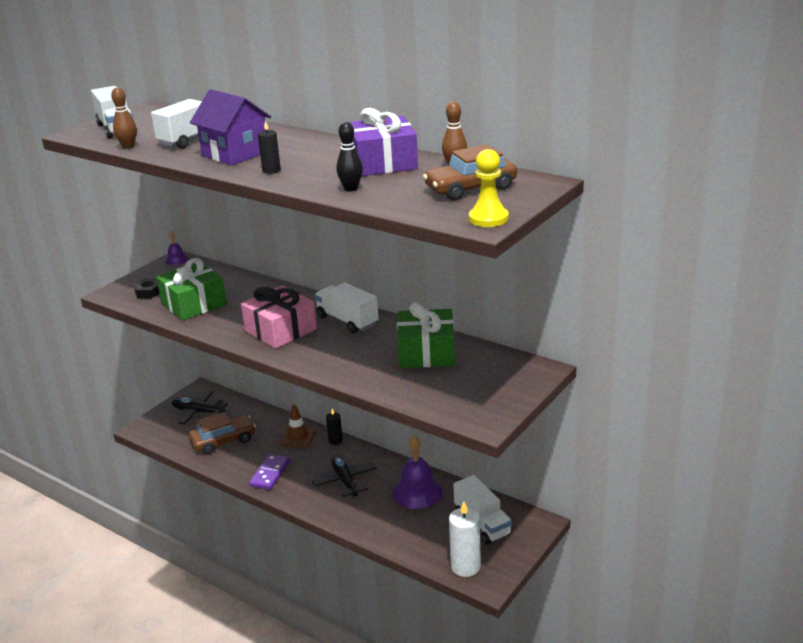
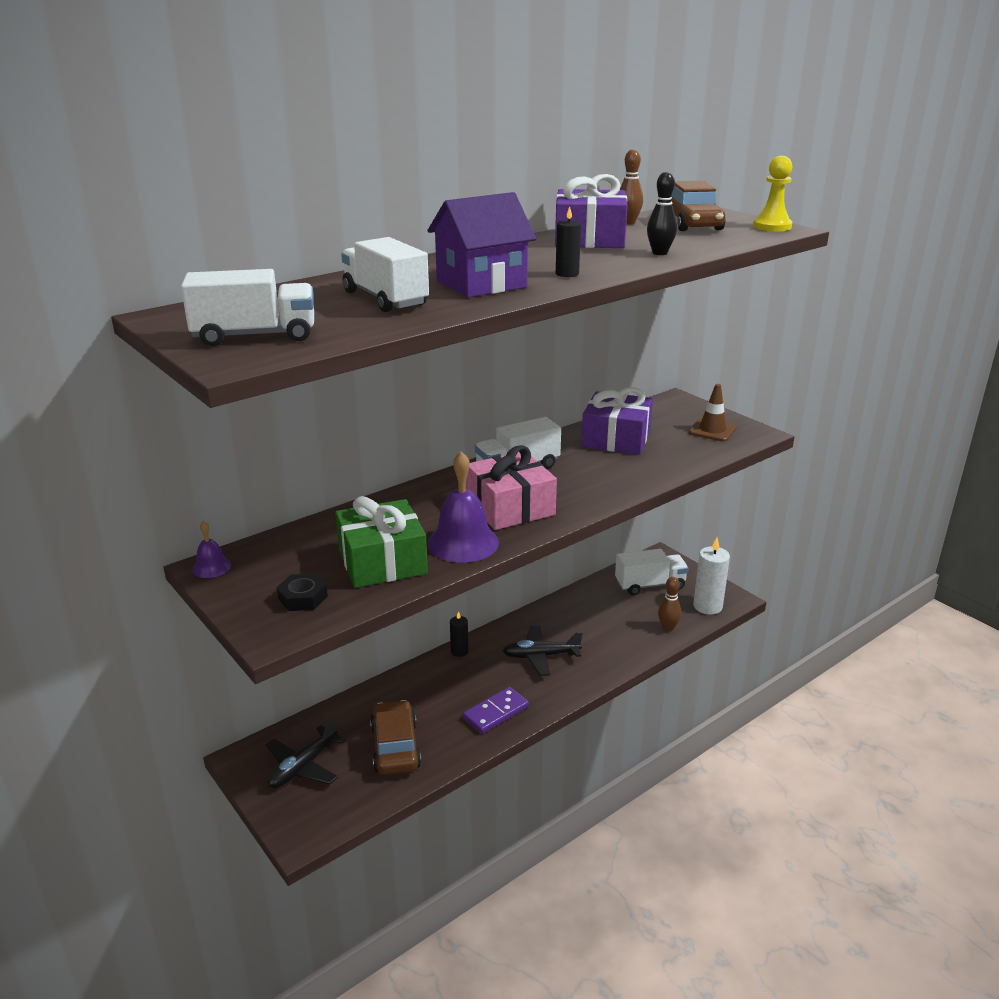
camera: 75 degrees left, 0 degrees up
brown bowling pin [111,88,137,149] -> brown bowling pin moved to [658,577,681,632]
purple domino [249,454,290,490] -> purple domino turned 75 degrees counterclockwise [463,687,529,734]
brown traffic cone [280,404,316,448] -> brown traffic cone moved to [689,384,736,441]
purple bell [393,435,443,509] -> purple bell moved to [427,451,499,563]
green gift [397,302,455,368] -> purple gift [581,387,653,455]

